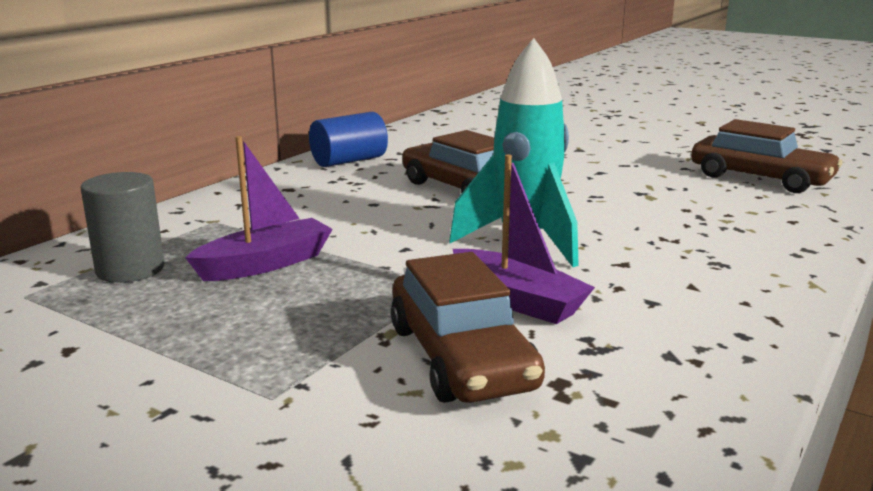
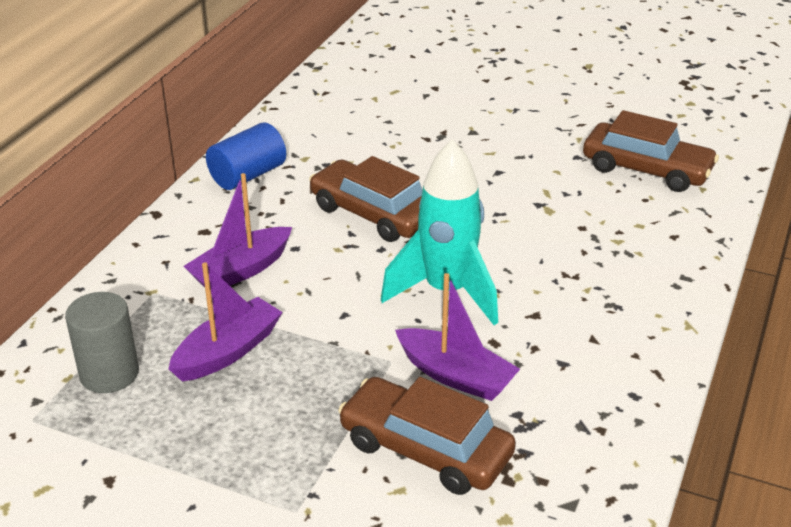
camera: 10 degrees left, 15 degrees up
brown car [391,252,545,403] -> brown car turned 150 degrees clockwise [338,377,516,495]
none -> purple boat [183,173,292,288]

